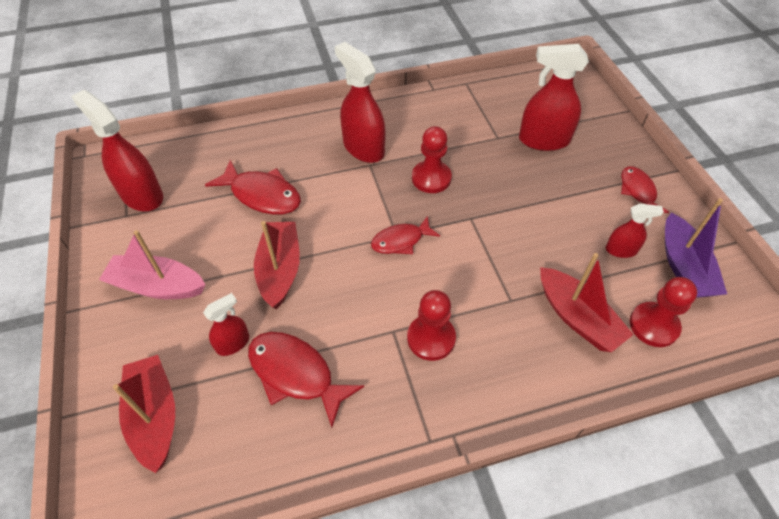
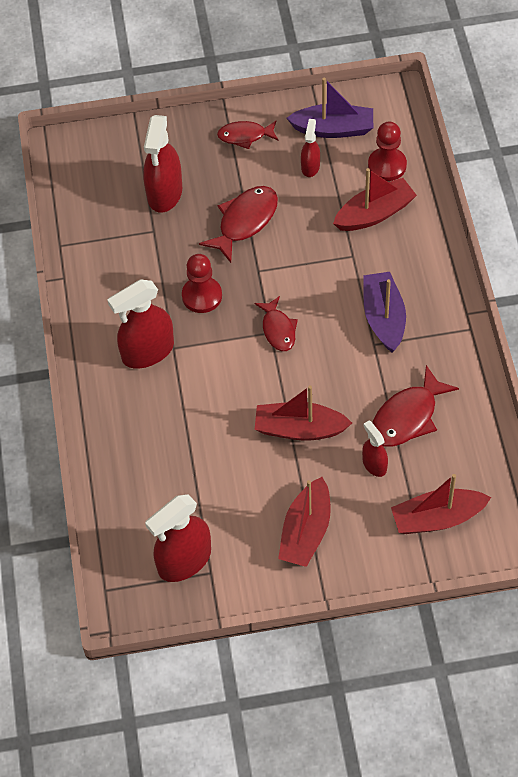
camera: 80 degrees left, 5 degrees up
pink boat [99,230,206,299] -> red boat [278,477,331,567]
red fish [205,160,301,215] -> red fish moved to [199,186,278,263]
red pawn [407,290,456,361] -> purple boat [363,272,406,352]

